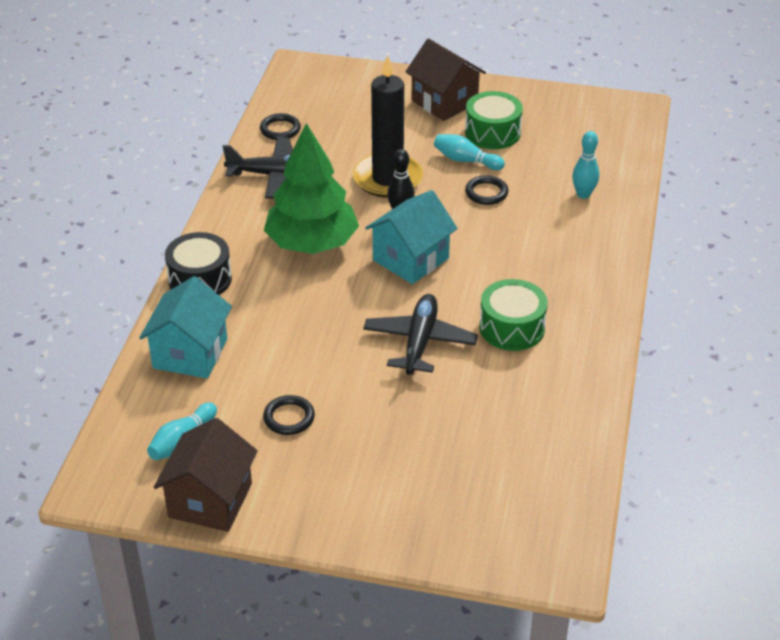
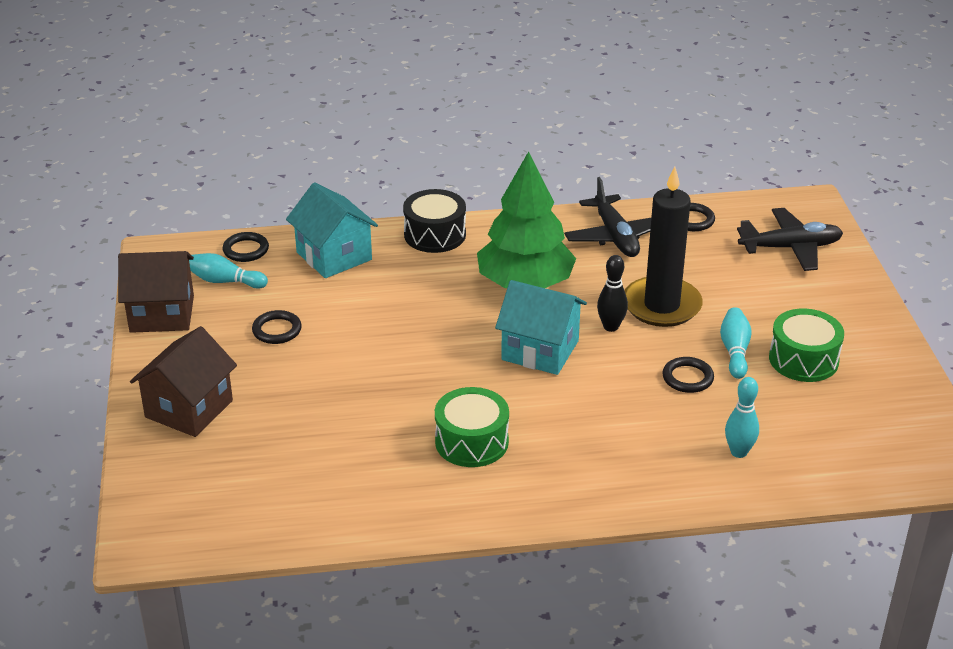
camera: 70 degrees right, 5 degrees down
turquoise house [139,276,232,378] -> turquoise house turned 60 degrees clockwise [286,182,378,278]
black plane [363,294,478,375] -> black plane moved to [737,208,843,271]
brown house [405,38,486,121] -> brown house moved to [130,326,237,437]
none -> black ring [222,232,269,262]

